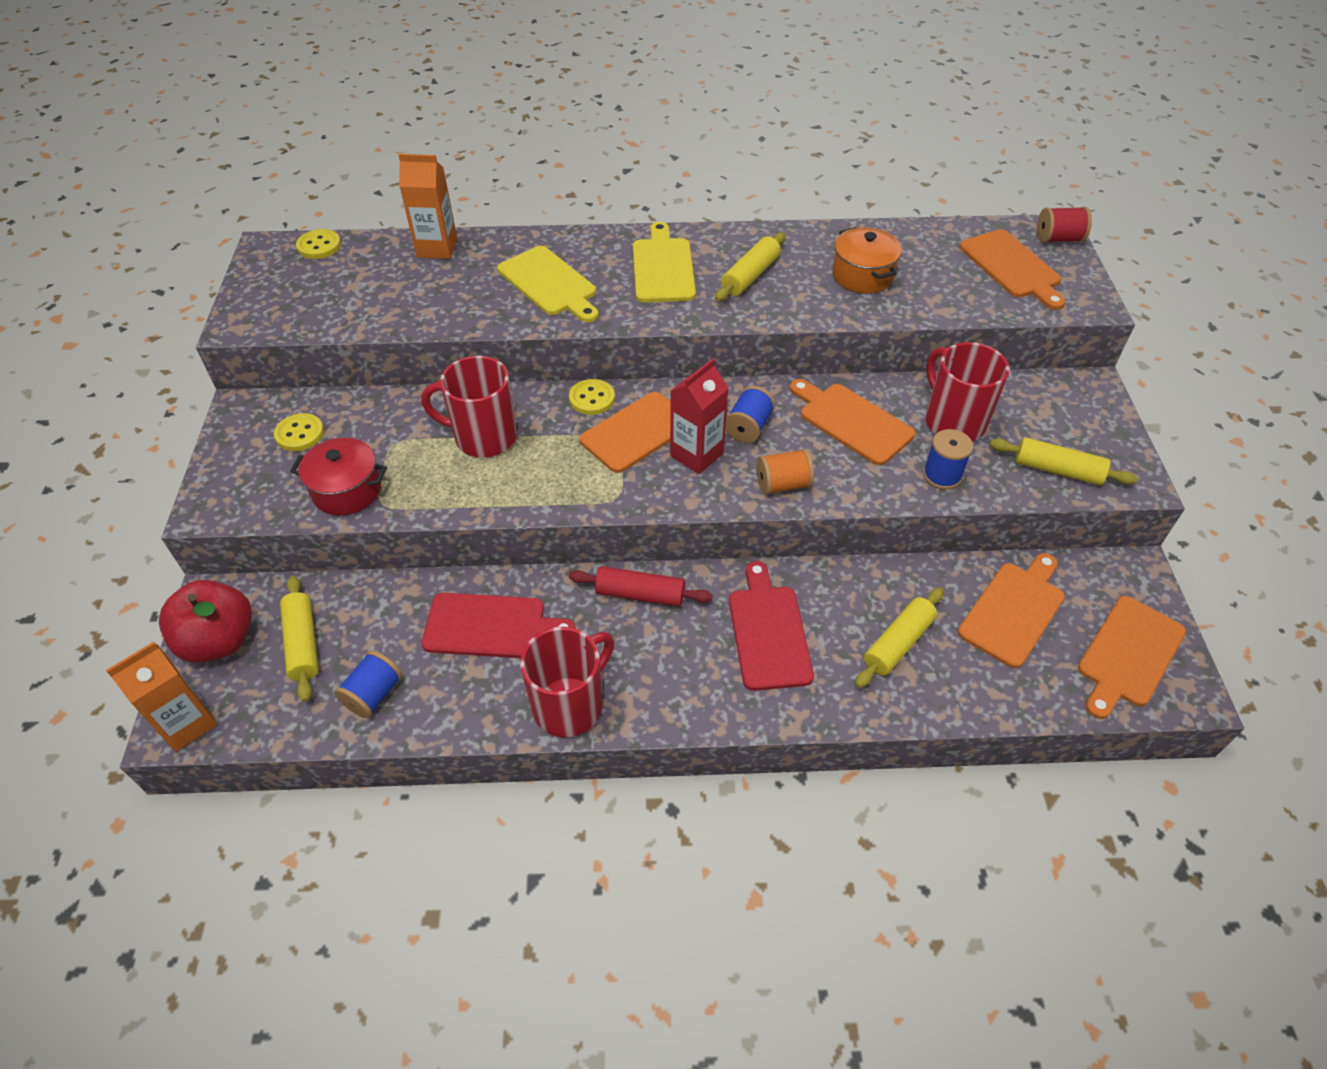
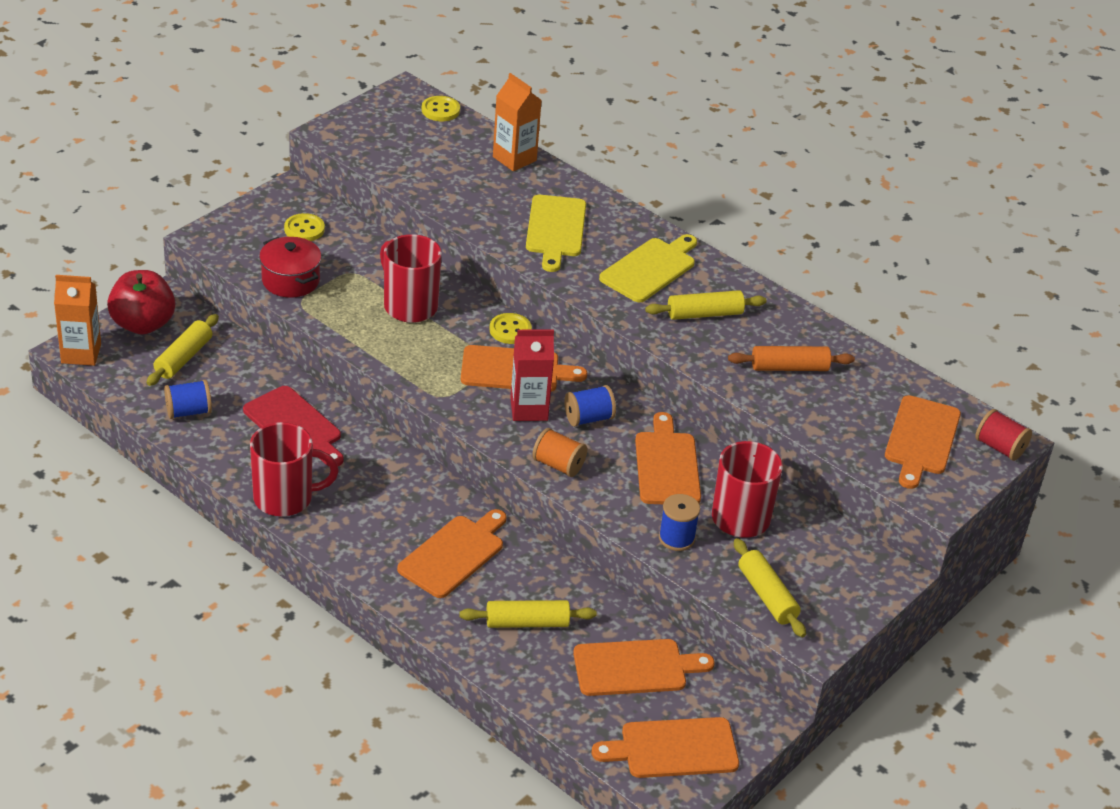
camera: 40 degrees right, 10 degrees down
red rolling pin [569,566,713,607] -> none
red cutting board [729,561,814,691] -> orange cutting board [397,509,507,598]
orange pot [832,227,902,294] -> orange rolling pin [728,346,855,371]

